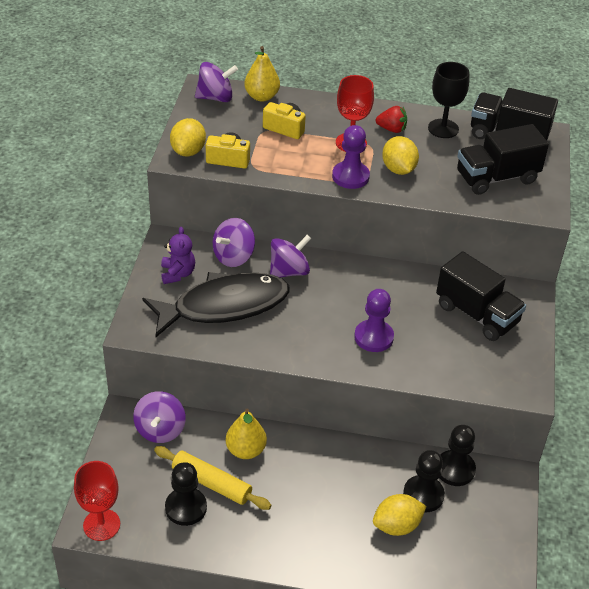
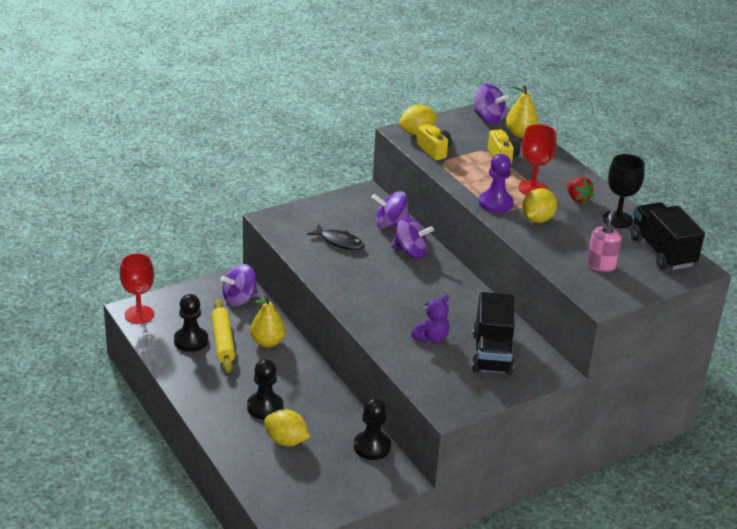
camera: 50 degrees right, 10 degrees down
black fish [142,272,290,337] -> black fish [307,224,365,250], size x0.48
purple teddy bear [161,227,195,284] -> purple teddy bear moved to [411,295,449,343]
purple pawn [354,289,394,352] -> none
black pawn [403,450,445,512] -> black pawn moved to [247,359,283,420]
black truck [457,124,549,195] -> pink soap dispenser [587,210,621,272]

